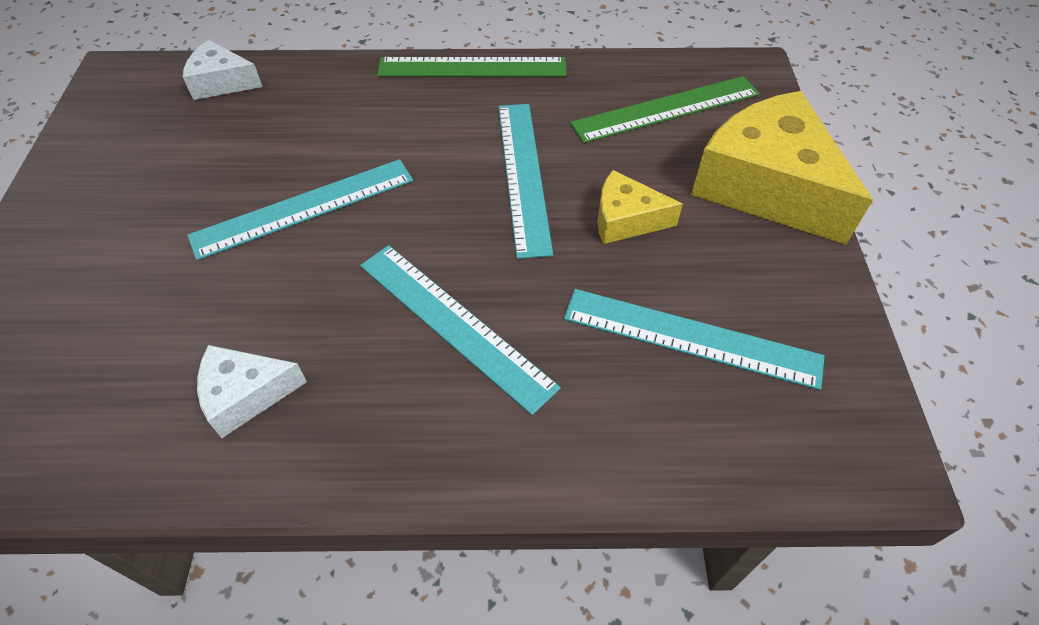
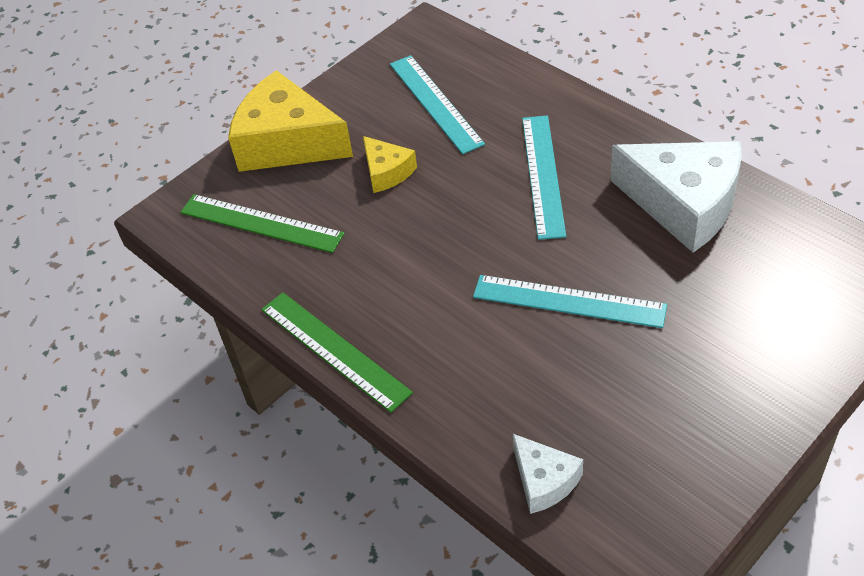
camera: 130 degrees left, 5 degrees down
white cheese [197,345,307,438] -> white cheese [610,141,742,253], size x1.99
turquoise ruler [498,104,553,259] -> none
yellow cheese [691,91,873,245] -> yellow cheese turned 105 degrees clockwise [228,70,353,172]

